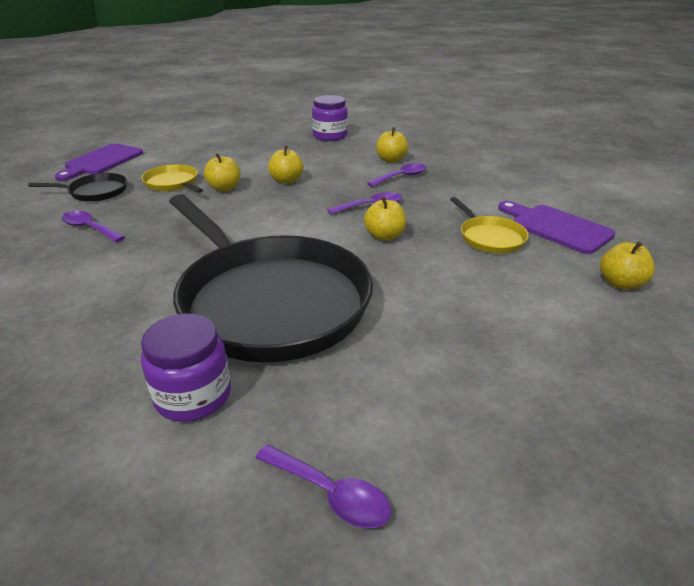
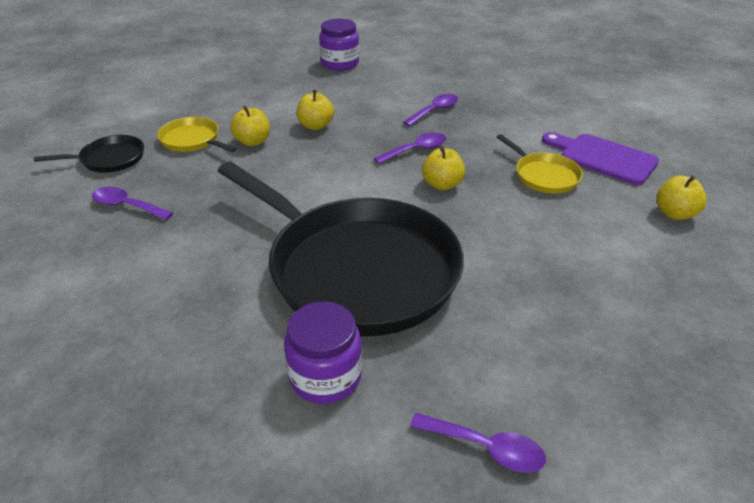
camera: 10 degrees left, 5 degrees up
purple cutting board [55,143,143,181] -> none
yellow apple [376,127,408,163] -> none

